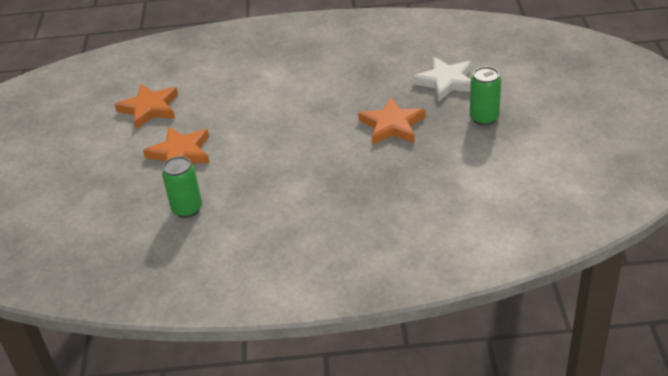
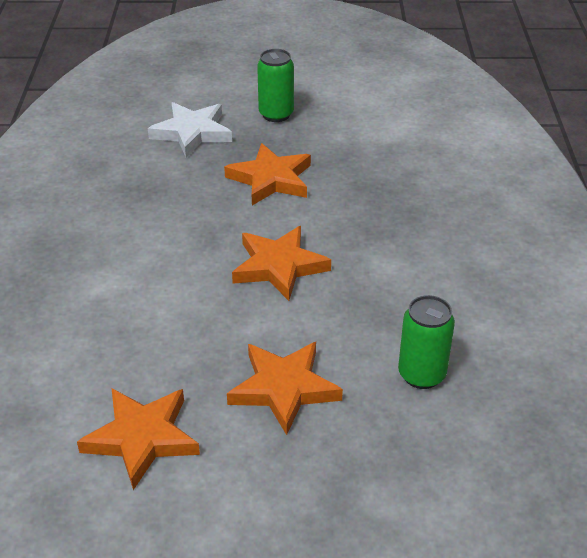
camera: 90 degrees left, 0 degrees up
none -> orange star [232,226,331,301]

